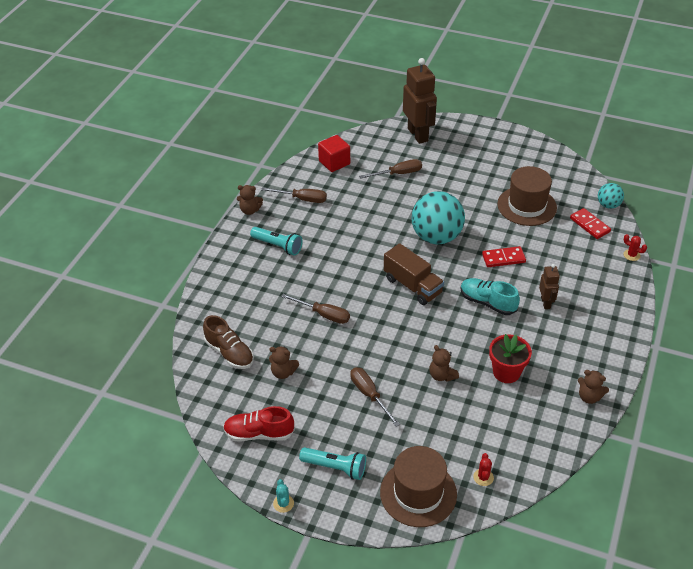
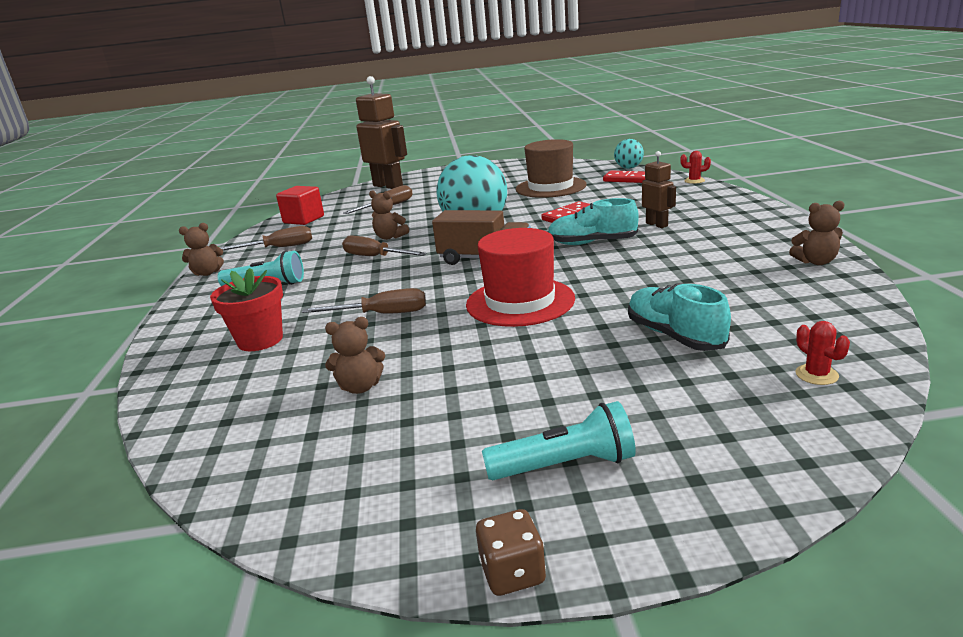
camera: 25 degrees left, 20 degrees down
brown shoe [203,315,254,369] -> none
red shoe [223,406,294,442] -> none
turquoise cactus [273,479,294,513] -> brown dice [476,509,546,596]
brown screwdriver [350,367,400,427] -> brown screwdriver moved to [342,235,427,256]
brown hat [380,446,457,527] -> none
brown teddy bear [429,345,459,382] -> brown teddy bear moved to [369,190,409,240]
red flower pot [489,334,532,383] -> red flower pot moved to [210,268,283,351]
none -> red hat [466,228,575,327]
none -> turquoise shoe [628,283,731,351]

